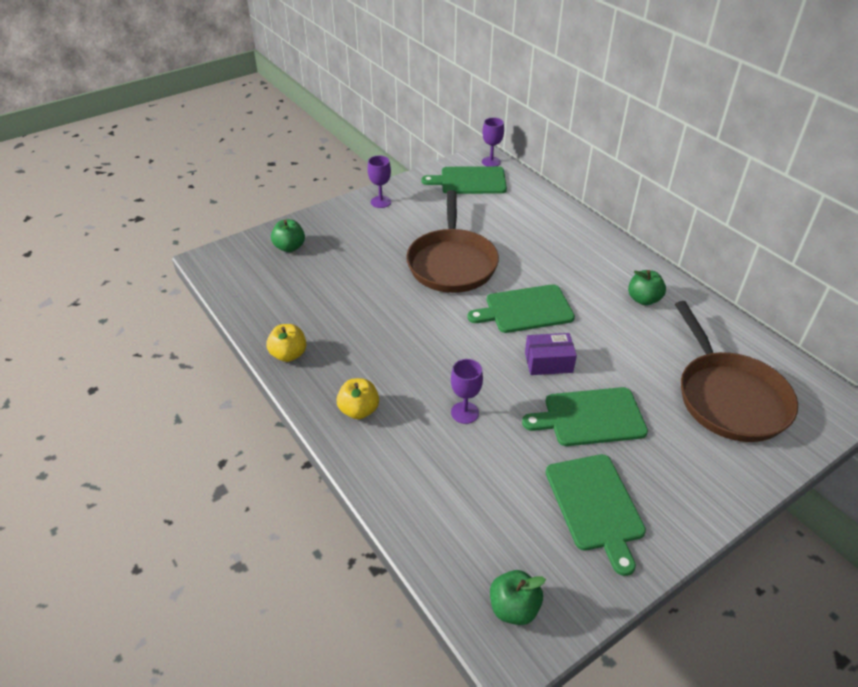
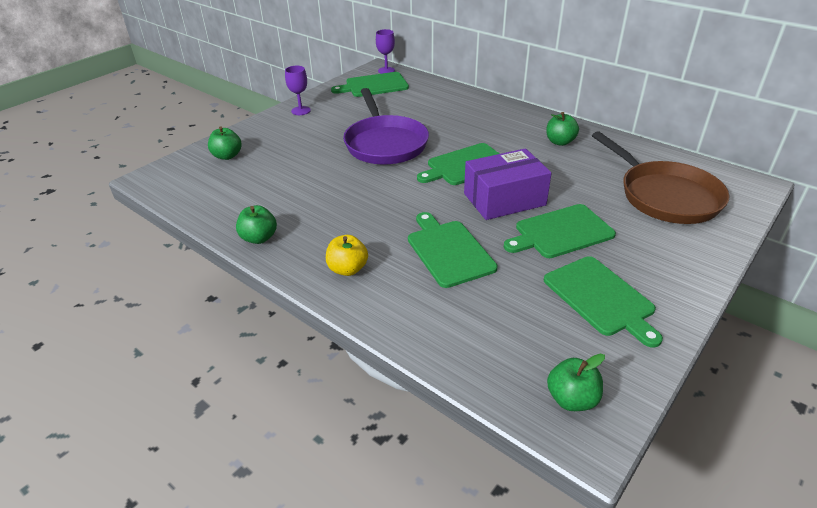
camera: 15 degrees left, 5 degrees down
yellow apple [266,324,306,362] -> green apple [236,205,277,244]
brown pan [406,190,499,293] -> purple pan [343,88,429,164]
purple goblet [451,359,483,424] -> green cutting board [408,212,498,288]
purple box [525,333,577,375] -> purple box [464,148,552,220], size x1.68

